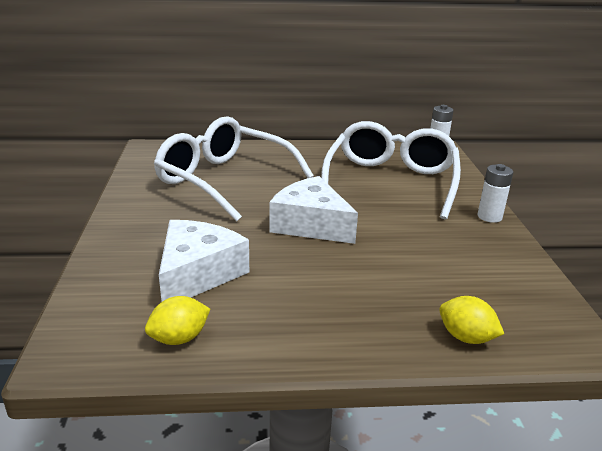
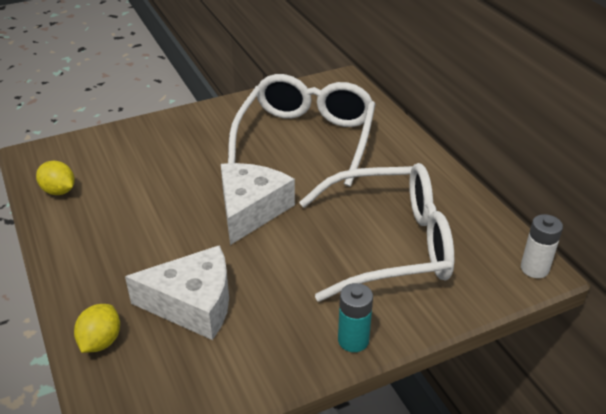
camera: 70 degrees right, 10 degrees up
white cheese [159,220,249,302] -> white cheese moved to [125,245,229,340]
white battery [477,164,513,223] -> turquoise battery [338,283,373,352]

